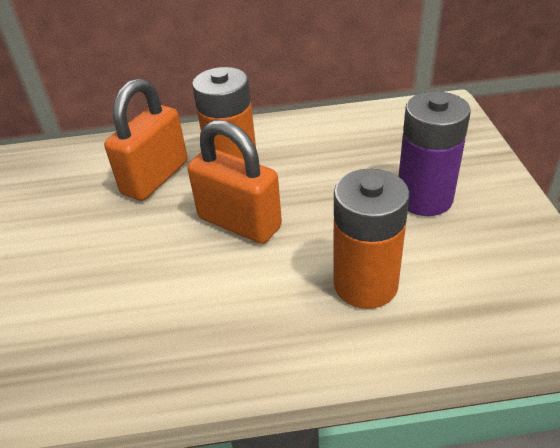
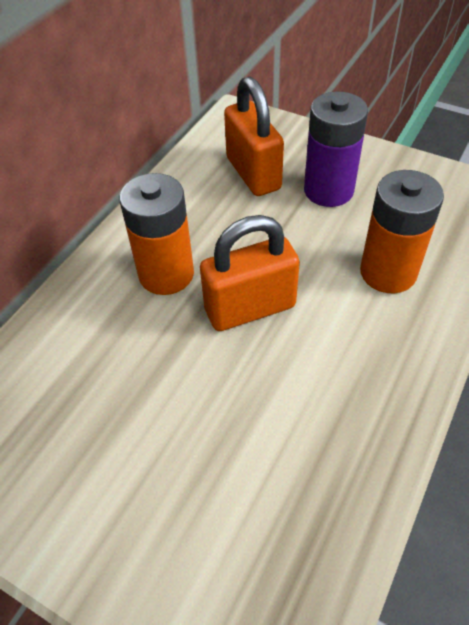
camera: 55 degrees left, 10 degrees up
orange padlock [104,78,188,201] -> orange padlock moved to [224,76,284,196]

